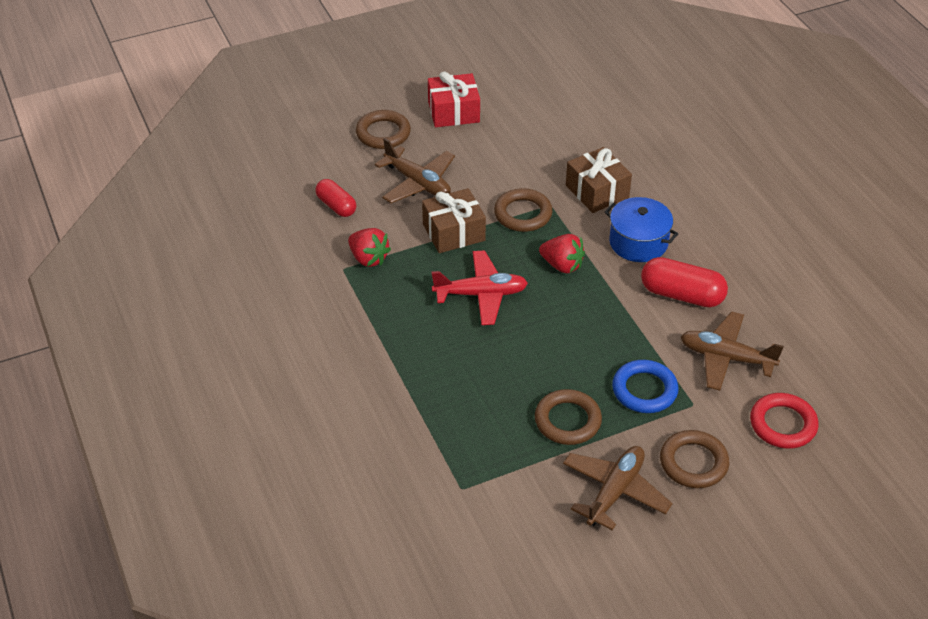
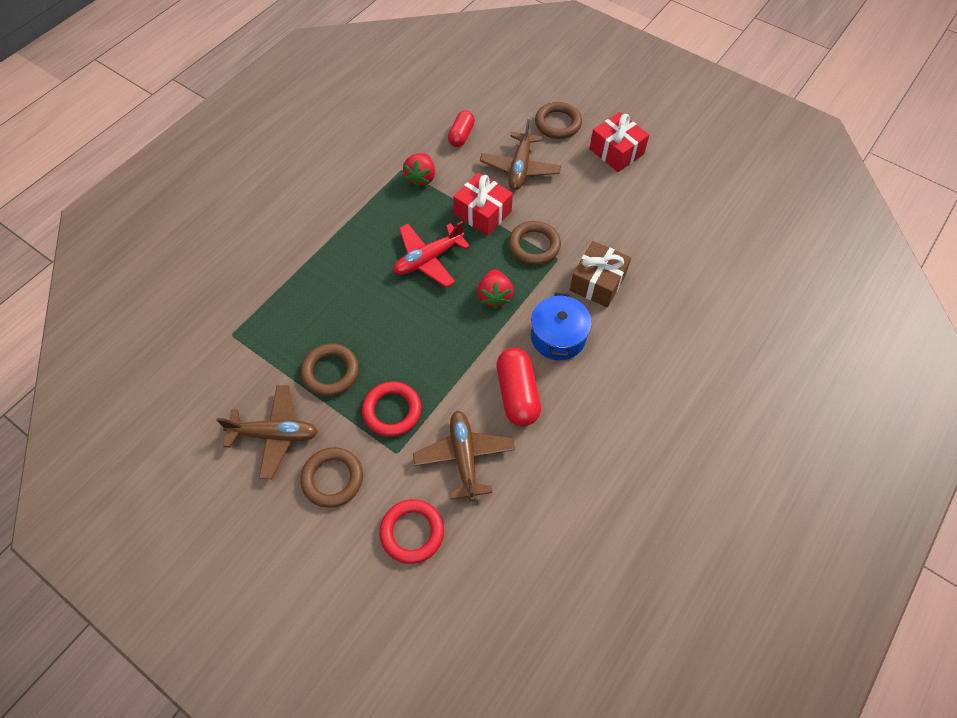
camera: 60 degrees right, 15 degrees up
brown gift [422,188,486,253] -> red gift [453,172,513,236]
red plane [432,250,528,325] -> red plane turned 90 degrees clockwise [394,221,470,288]
blue ring [612,360,679,413] -> red ring [362,382,421,437]

